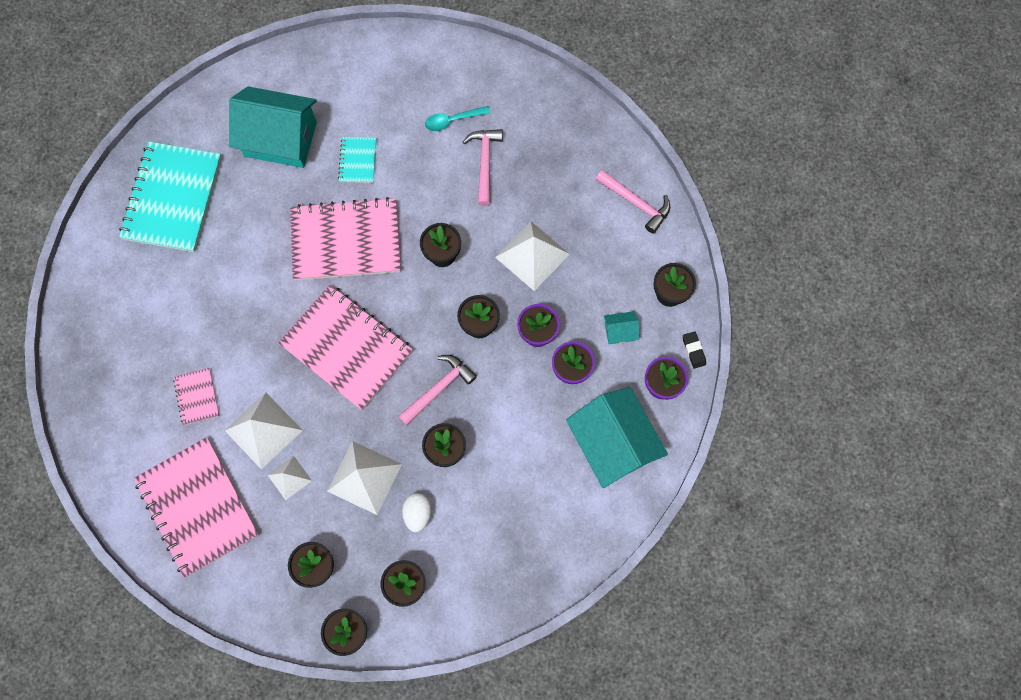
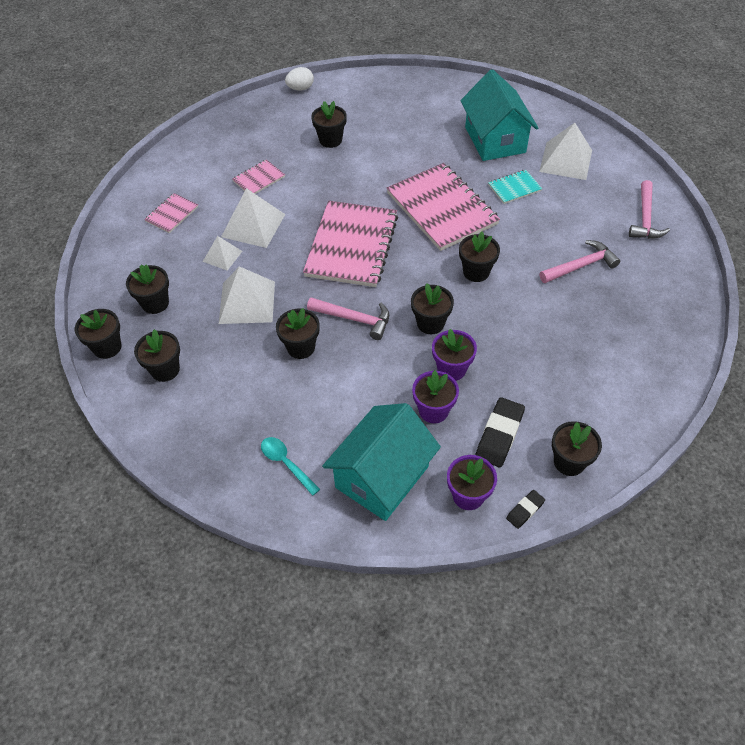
camera: 65 degrees right, 20 degrees down
turquoise notebook [119,141,221,252] -> none
pink notebook [134,437,259,578] -> pink notebook [144,193,198,233], size x0.46
white egg [402,493,432,532] -> white egg moved to [285,67,314,91]
turquoise spoon [425,106,491,131] -> turquoise spoon moved to [261,437,320,496]
white pyramid [495,221,570,291] -> white pyramid moved to [539,123,592,180]
pink hammer [596,170,670,234] -> pink hammer moved to [629,180,670,239]
turquoise house [604,311,640,344] -> black eraser [476,397,525,467]
none -> black flower pot [311,101,347,148]

